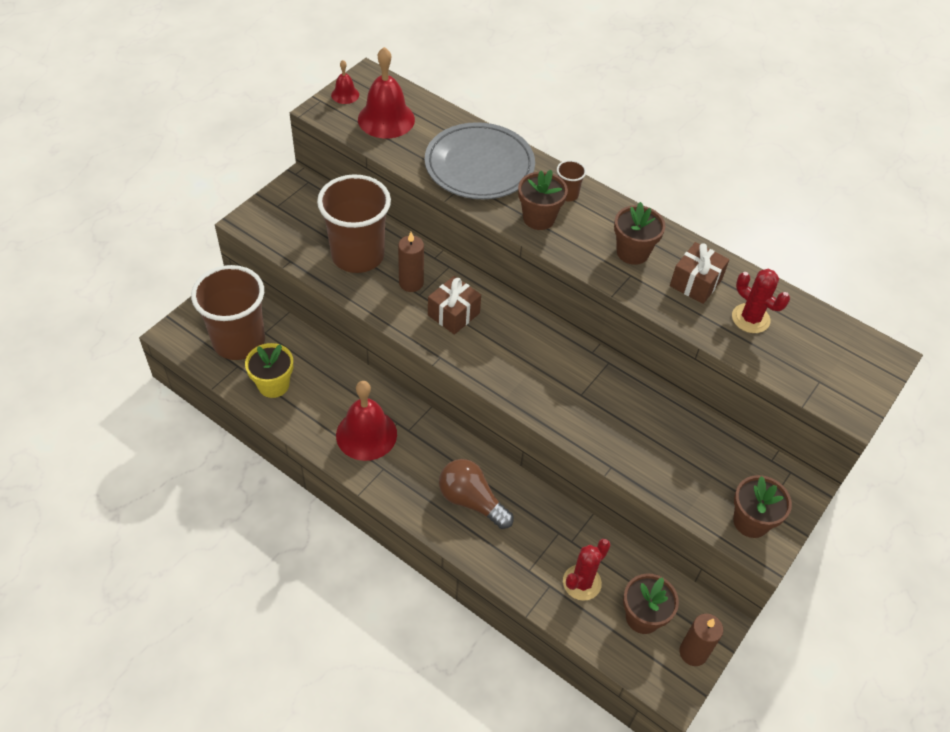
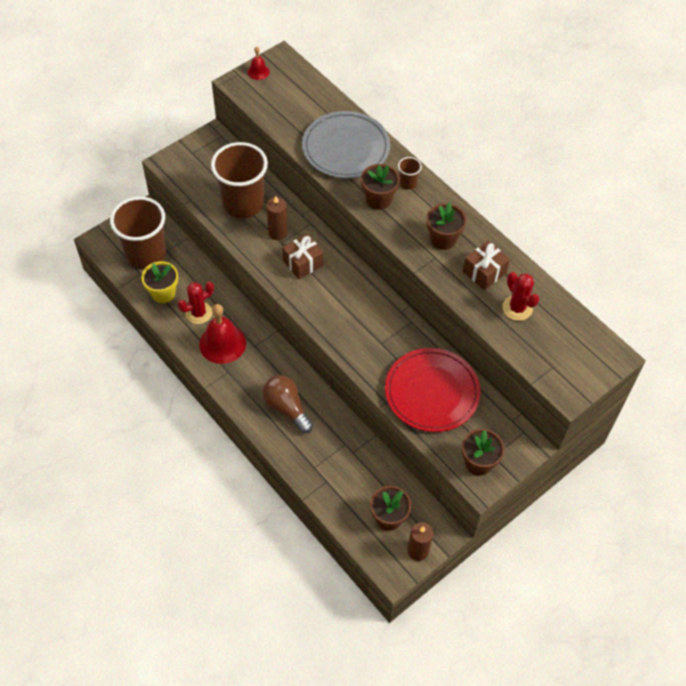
camera: 15 degrees right, 5 degrees up
red bell [358,47,415,138] -> none
red cactus [563,539,610,601] -> red cactus moved to [178,282,214,324]
none -> red plate [385,348,481,432]

